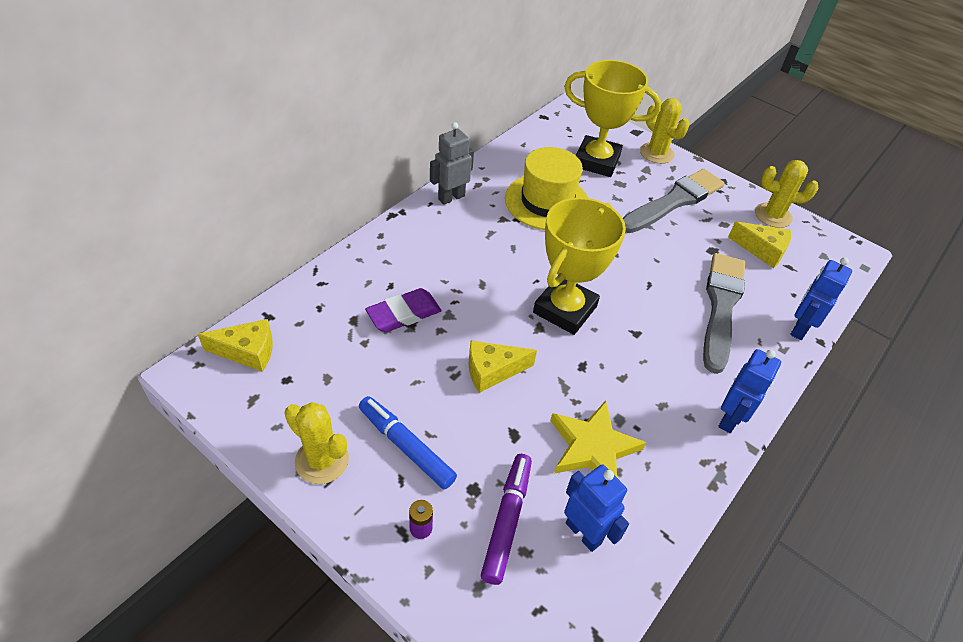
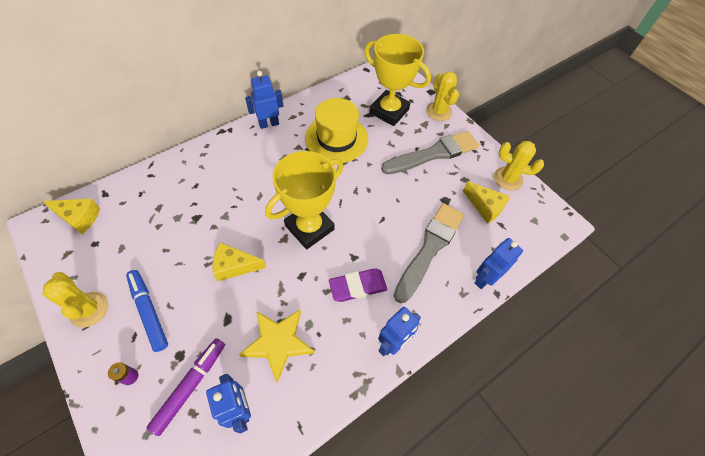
camera: 15 degrees right, 10 degrees up
purple eraser [365,288,442,332] -> purple eraser moved to [329,268,388,302]
grey robot [430,122,474,205] -> blue robot [245,71,283,129]

